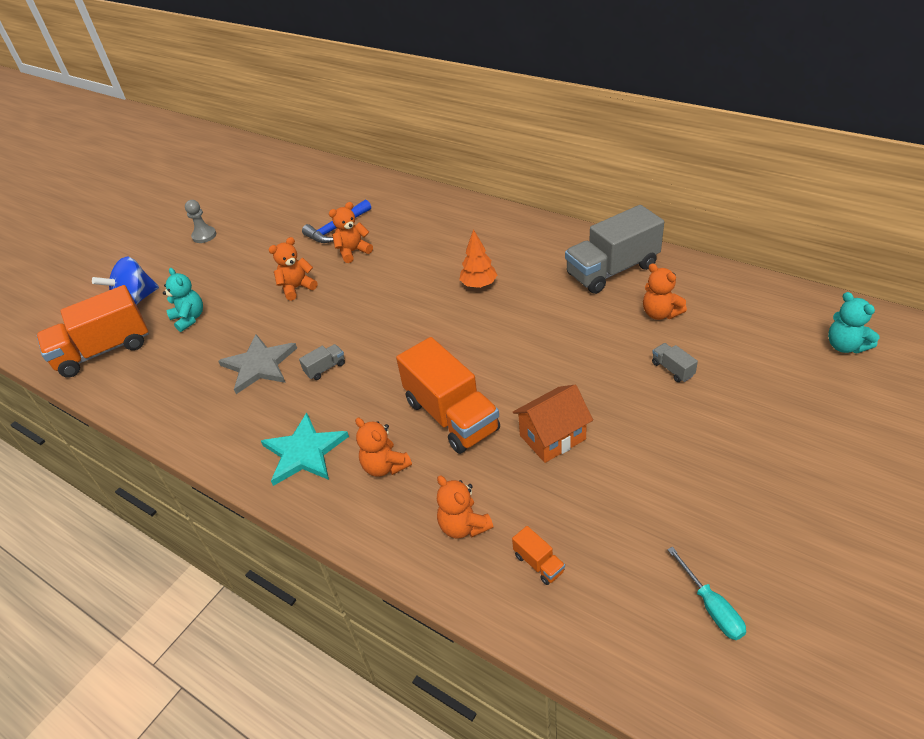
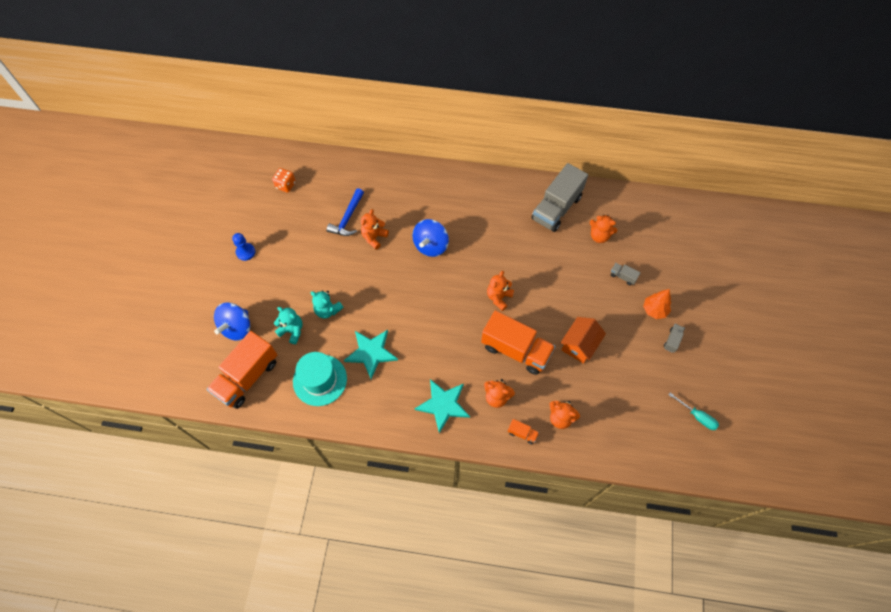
camera: 30 degrees left, 20 degrees up
grey pawn [185,200,216,243] -> blue pawn [232,233,255,261]
grey star [218,334,297,394] -> turquoise star [344,330,398,379]
orange teddy bear [269,237,317,301] -> orange teddy bear moved to [487,271,514,311]
grey truck [299,344,345,380] -> grey truck moved to [664,324,685,353]
orange tree [459,229,497,288] -> orange tree moved to [643,289,671,319]
orange truck [512,526,565,585] -> orange truck moved to [508,419,539,444]
turquoise teddy bear [828,292,880,353] -> turquoise teddy bear moved to [310,290,344,318]
none -> orange dice [272,168,296,193]
none -> turquoise hat [293,352,347,406]
none -> blue spinning top [412,219,449,257]

